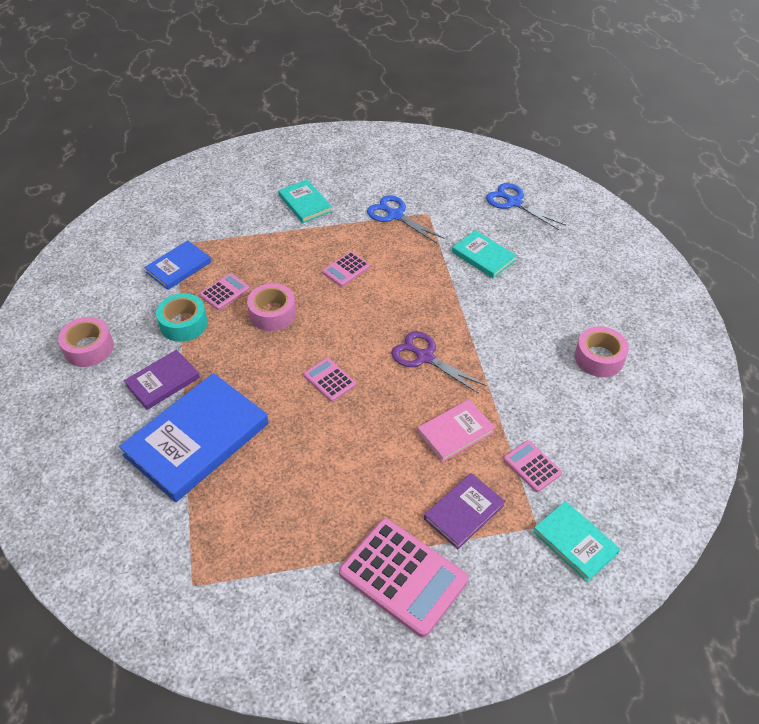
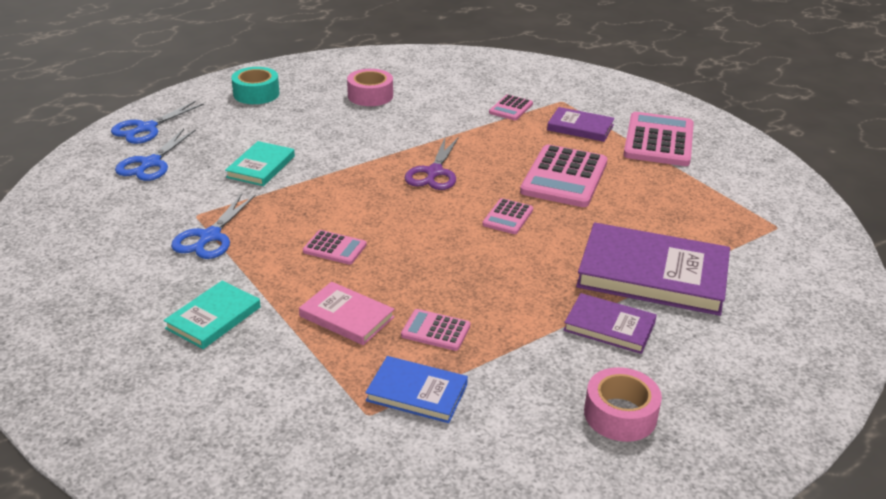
camera: 115 degrees left, 15 degrees down
blue book [119,373,269,502] -> purple book [576,222,730,316]
turquoise tape [156,293,208,342] -> turquoise tape moved to [231,67,279,104]
pink tape [247,283,296,331] -> none
pink book [417,399,495,462] -> pink book moved to [299,282,395,345]
turquoise book [533,501,620,582] -> none
none -> blue scissors [111,101,204,144]
none -> pink calculator [520,144,608,207]

